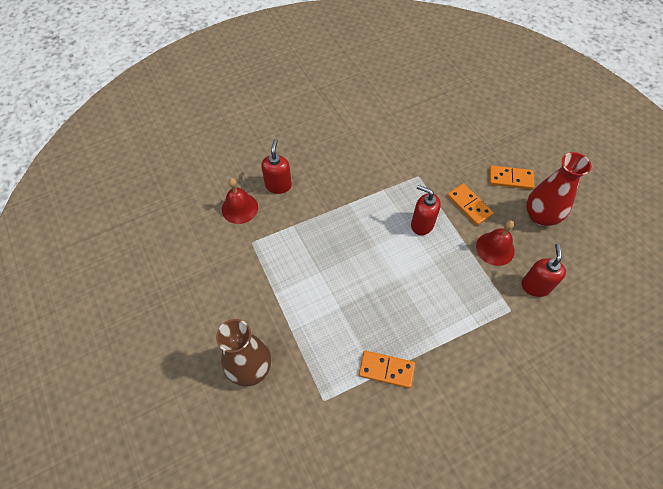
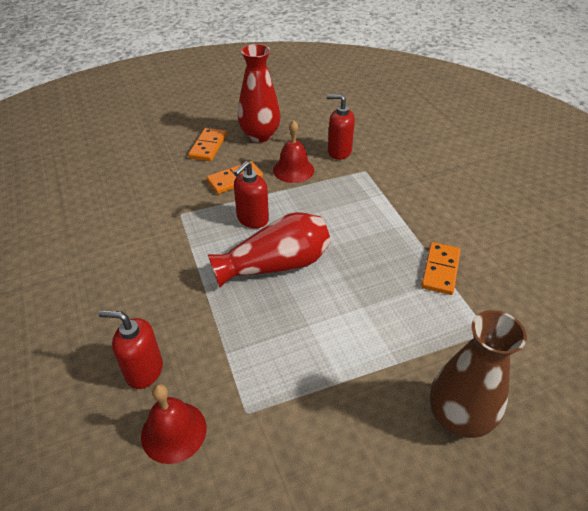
camera: 85 degrees left, 15 degrees down
none -> red vase [208,212,330,287]

